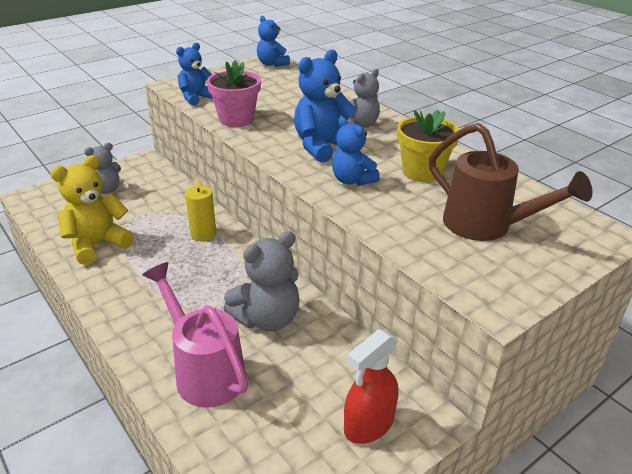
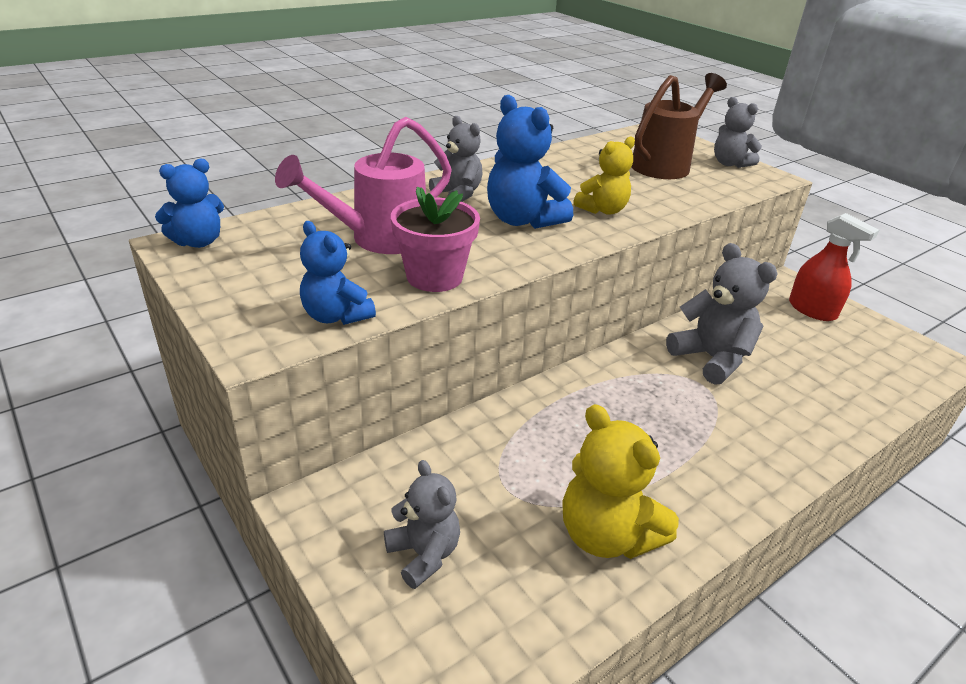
camera: 90 degrees left, 0 degrees up
pink watering can [143,262,248,408] -> pink watering can moved to [275,117,452,254]
yellow candle [185,177,216,241] -> none
blue teddy bear [332,117,380,186] -> yellow teddy bear [573,136,635,215]
yellow flower pot [397,110,460,182] -> none
none -> grey teddy bear [714,97,762,168]

